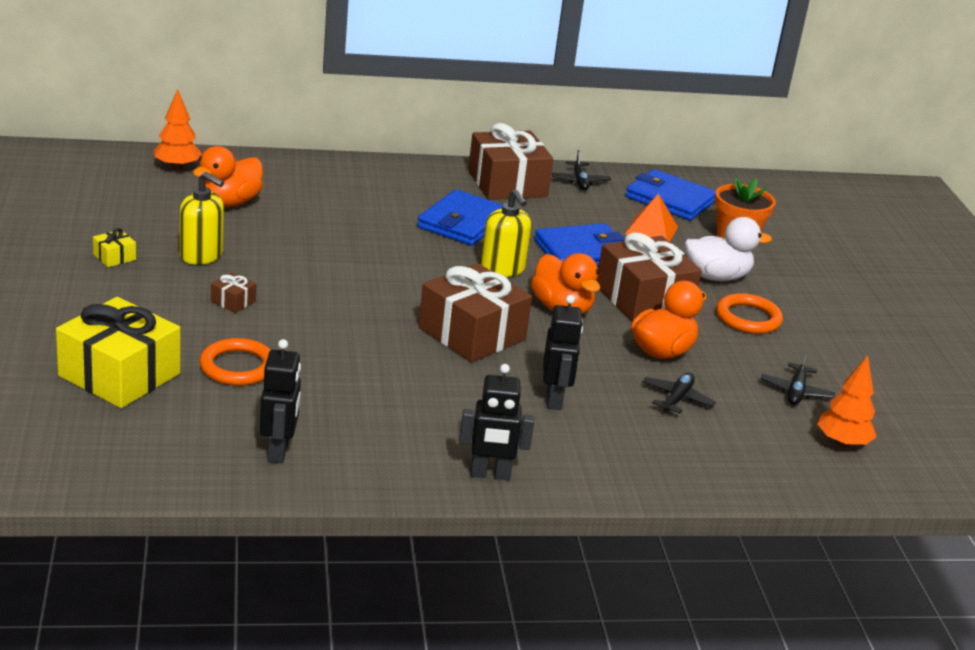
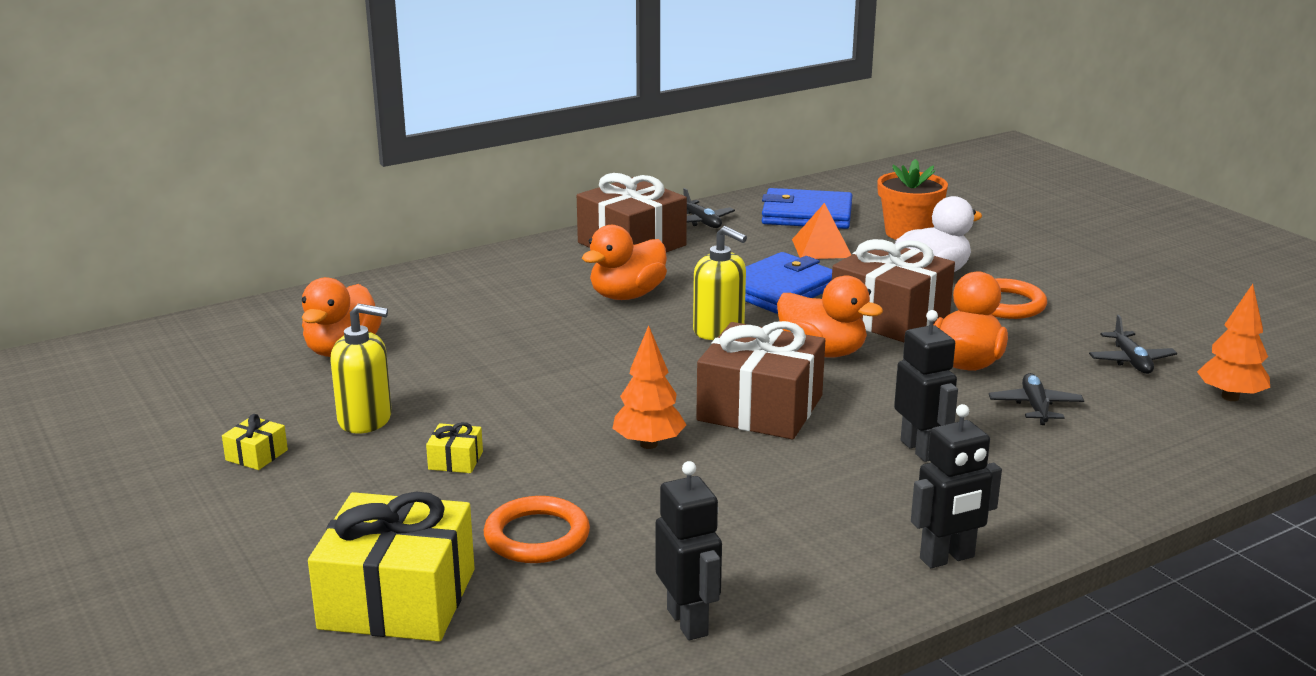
camera: 20 degrees left, 5 degrees down
orange tree [154,89,202,170] -> orange tree moved to [612,325,686,449]
brown gift [211,272,256,313] -> yellow gift [426,422,483,473]
blue wallet [417,189,503,246] -> orange duck [582,225,667,300]

